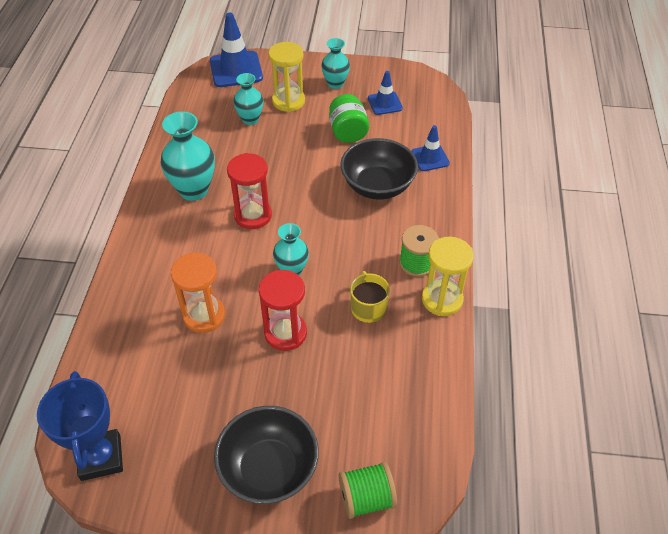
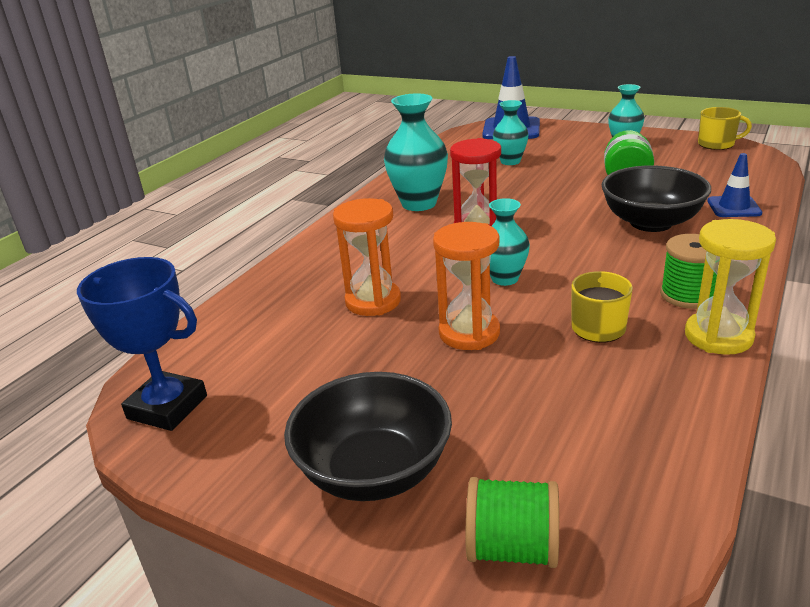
camera: 25 degrees right, 20 degrees down
blue trophy [37,371,123,481] -> blue trophy turned 75 degrees counterclockwise [77,257,207,431]
red hourglass [259,270,307,351] -> orange hourglass [433,222,500,350]
yellow hourglass [268,42,305,112] -> none
blue traffic cone [368,71,403,115] -> none
none -> yellow mug [698,107,752,150]

